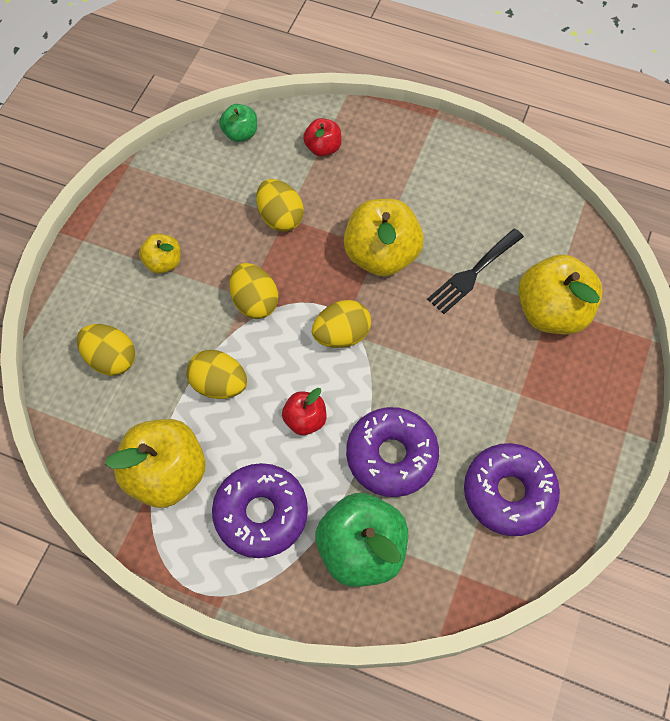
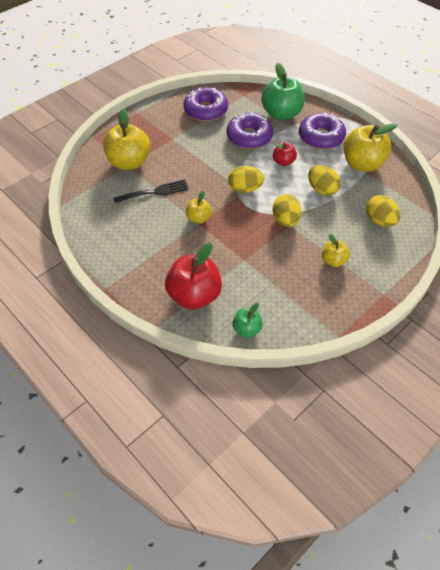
camera: 155 degrees left, 10 degrees down
yellow egg [256,179,304,232] -> none
red apple [303,118,342,157] -> red apple [165,243,222,310], size x1.91
yellow apple [344,199,424,276] -> yellow apple [186,191,212,224], size x0.52

